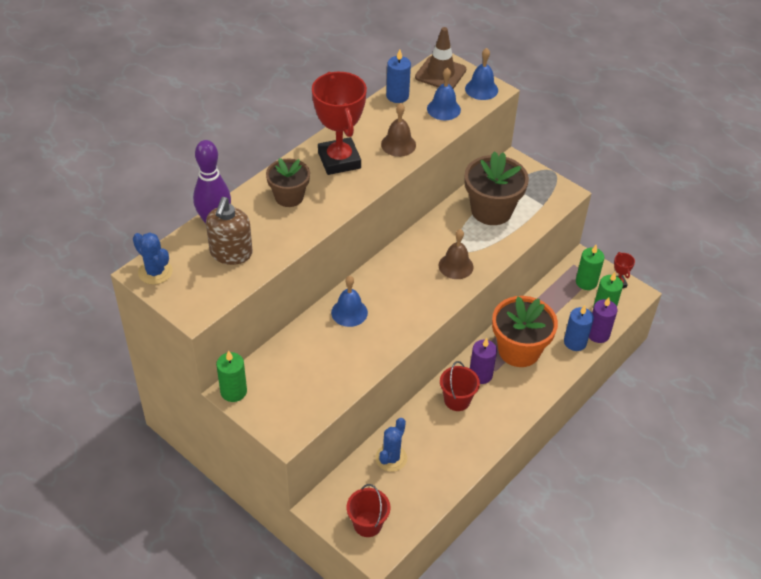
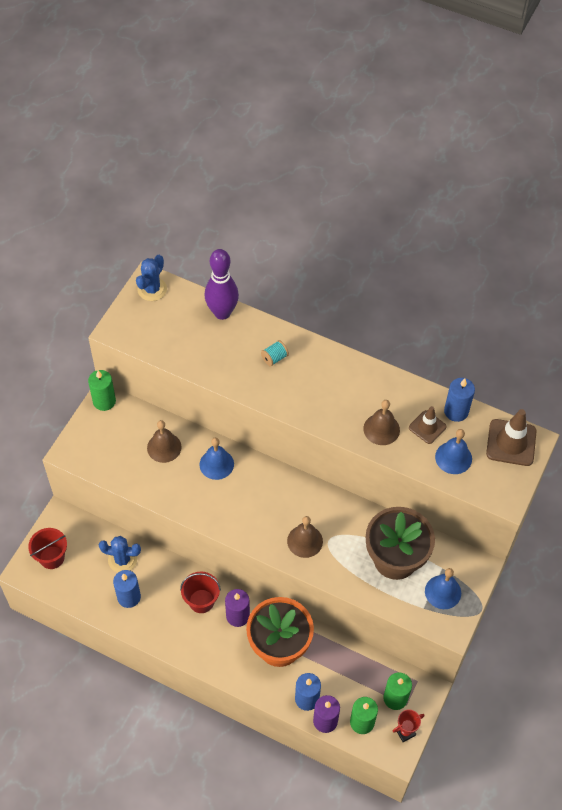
camera: 75 degrees right, 10 degrees up
brown soap dispenser [206,197,253,265] -> none
brown flower pot [266,158,310,207] -> turquoise spool [261,340,289,367]
red trophy [312,72,367,175] -> none
blue bell [465,48,498,100] -> blue bell moved to [425,568,461,609]
none -> blue candle [113,570,141,608]
none -> brown bell [147,420,182,463]
none -> brown traffic cone [409,406,447,444]

